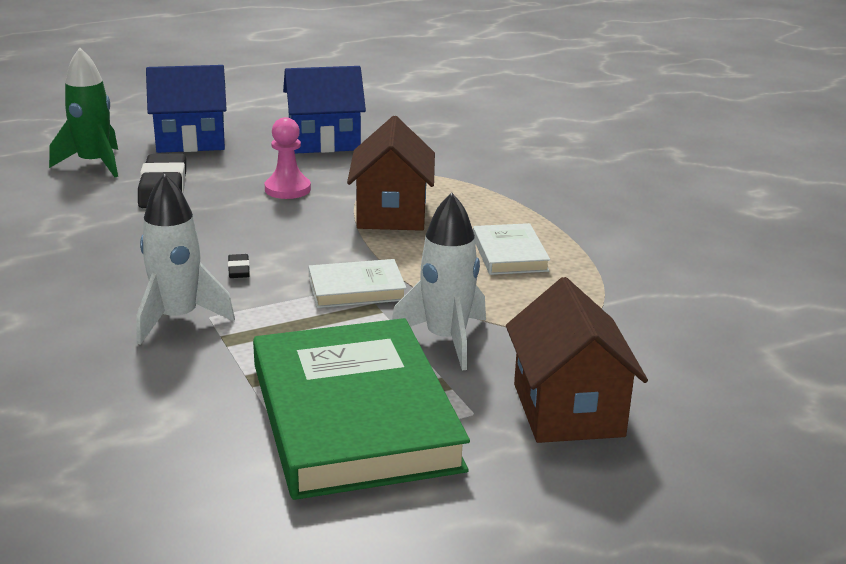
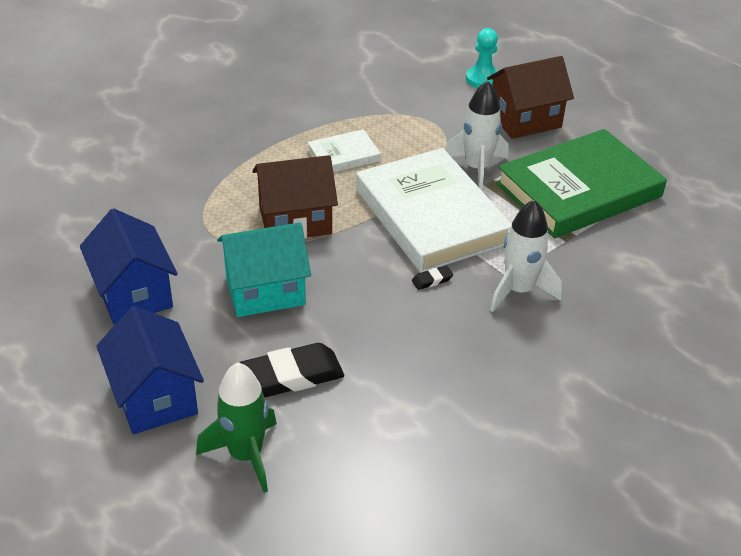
camera: 105 degrees left, 15 degrees up
pink pawn [265,117,311,199] -> turquoise house [217,222,311,317]
white book [309,259,407,308] -> white book [356,148,512,273], size x2.15
none -> turquoise pawn [466,28,498,88]

